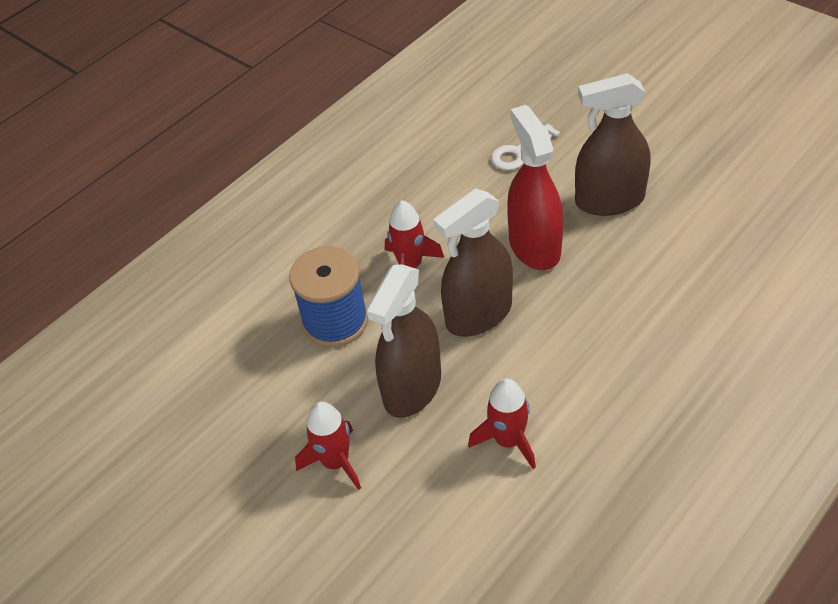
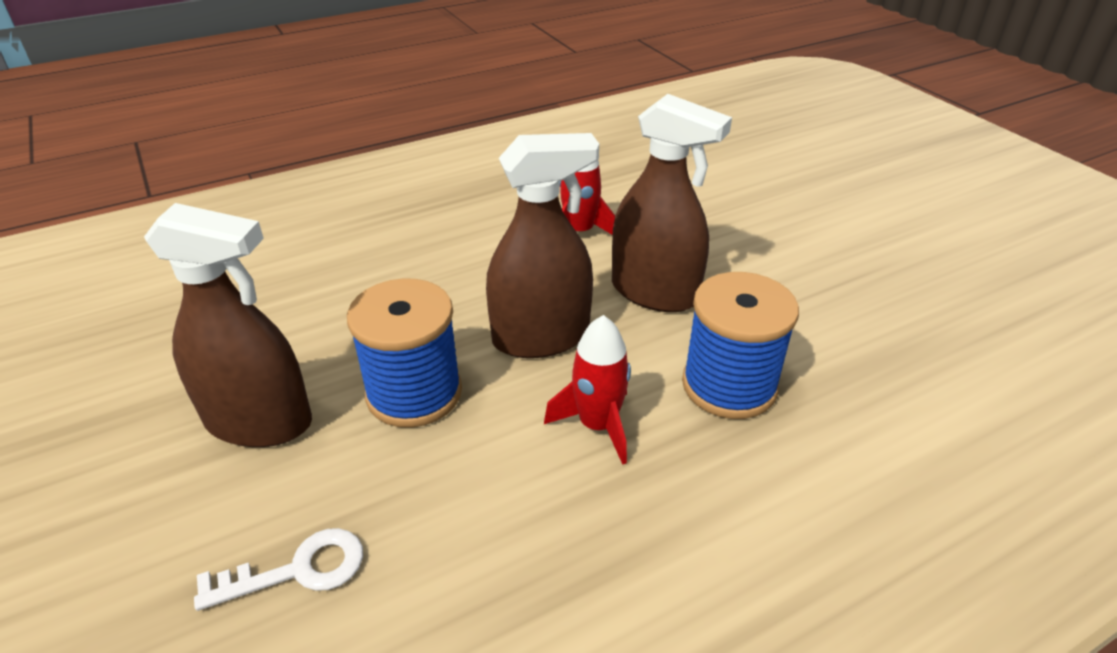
camera: 165 degrees left, 10 degrees down
red rocket [295,402,361,490] -> none
brown spray bottle [366,264,441,418] -> brown spray bottle turned 75 degrees clockwise [612,94,732,312]
red spray bottle [507,105,563,270] -> blue spool [347,278,462,428]

